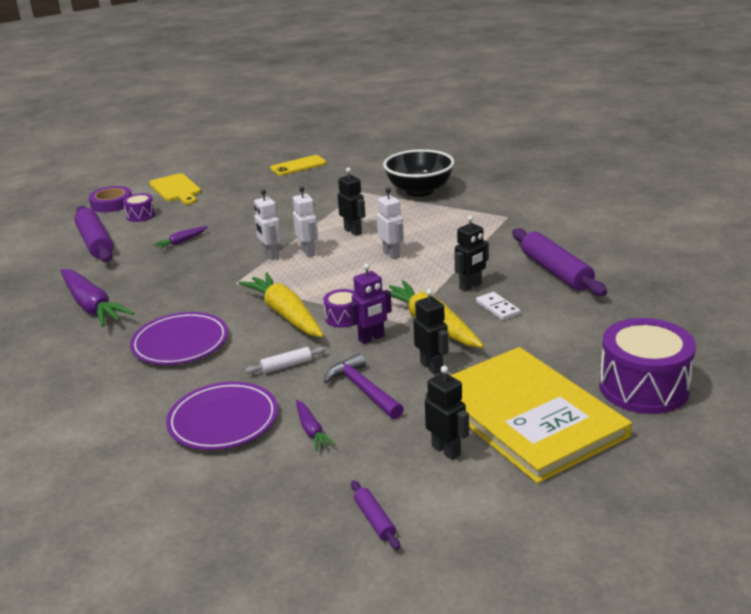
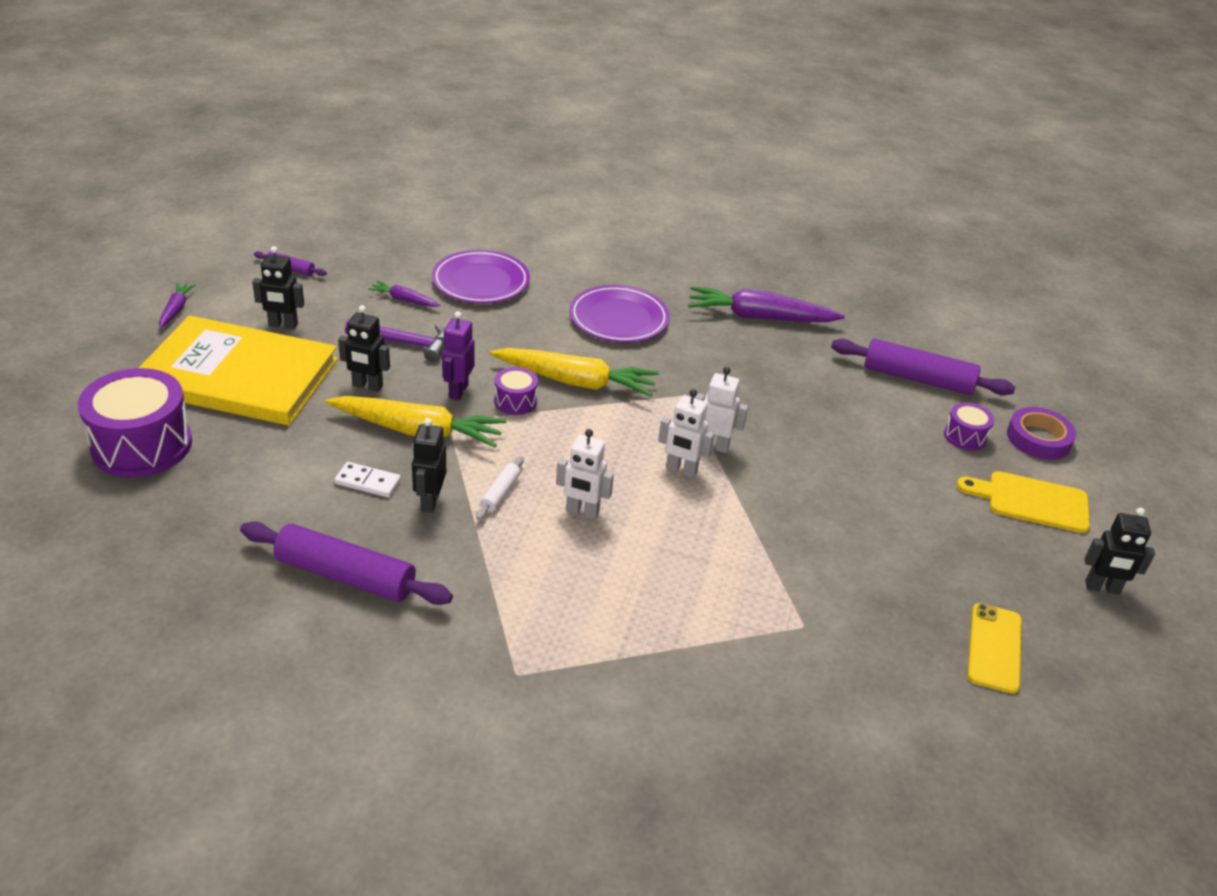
camera: 130 degrees right, 10 degrees up
purple carrot [153,226,208,249] -> purple carrot moved to [159,283,195,329]
white rolling pin [245,347,326,374] -> white rolling pin moved to [476,456,524,520]
black robot [338,168,366,236] -> black robot moved to [1084,508,1155,595]
black bowl [383,149,455,197] -> none

